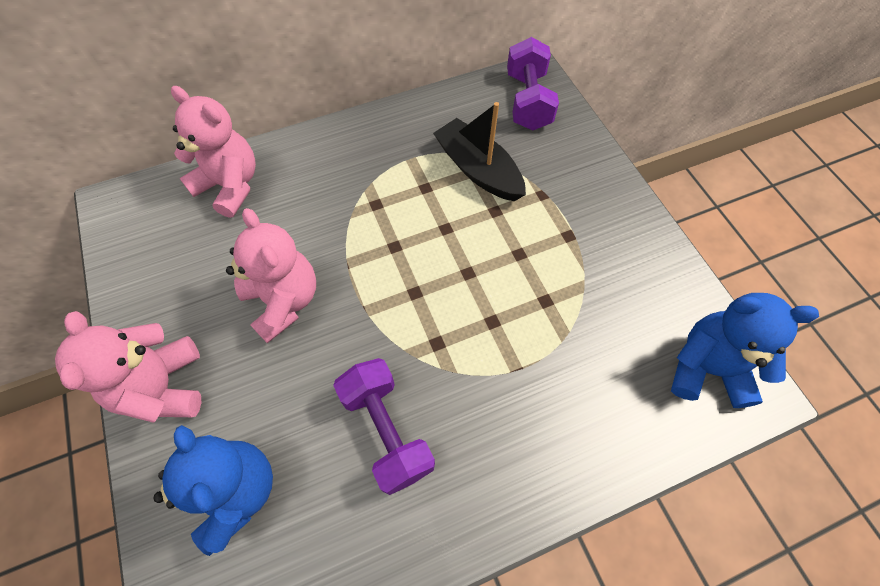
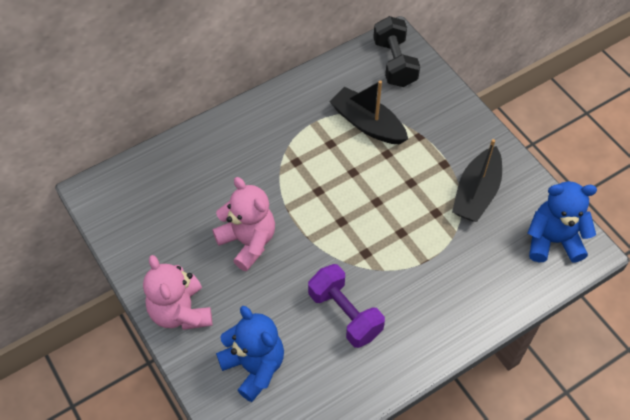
camera: 10 degrees left, 5 degrees down
pink teddy bear [171,86,256,218] -> none
purple dumbbell [507,37,559,130] -> black dumbbell [373,16,420,87]
none -> black boat [452,139,502,222]

